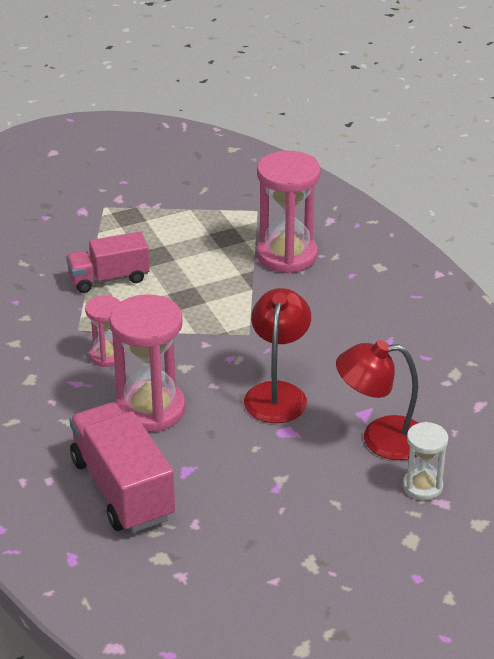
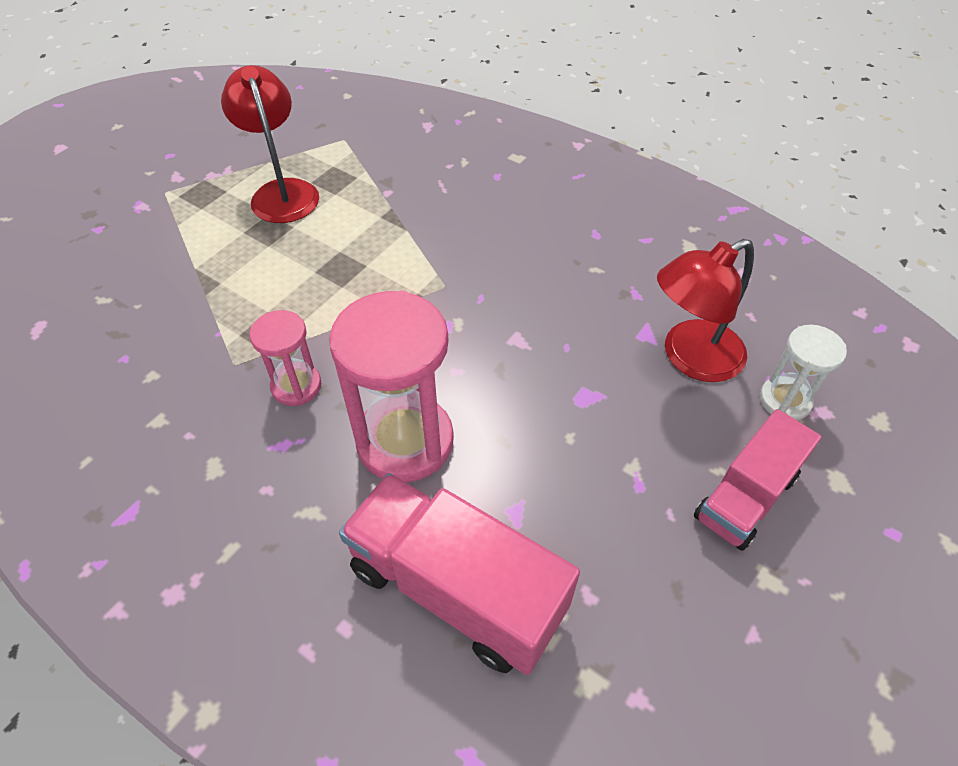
camera: 30 degrees left, 15 degrees up
pink truck [66,231,150,293] -> pink truck moved to [694,409,821,551]
red lamp [244,288,311,423] -> red lamp moved to [221,65,319,223]
pink hourglass [257,151,321,274] -> none

